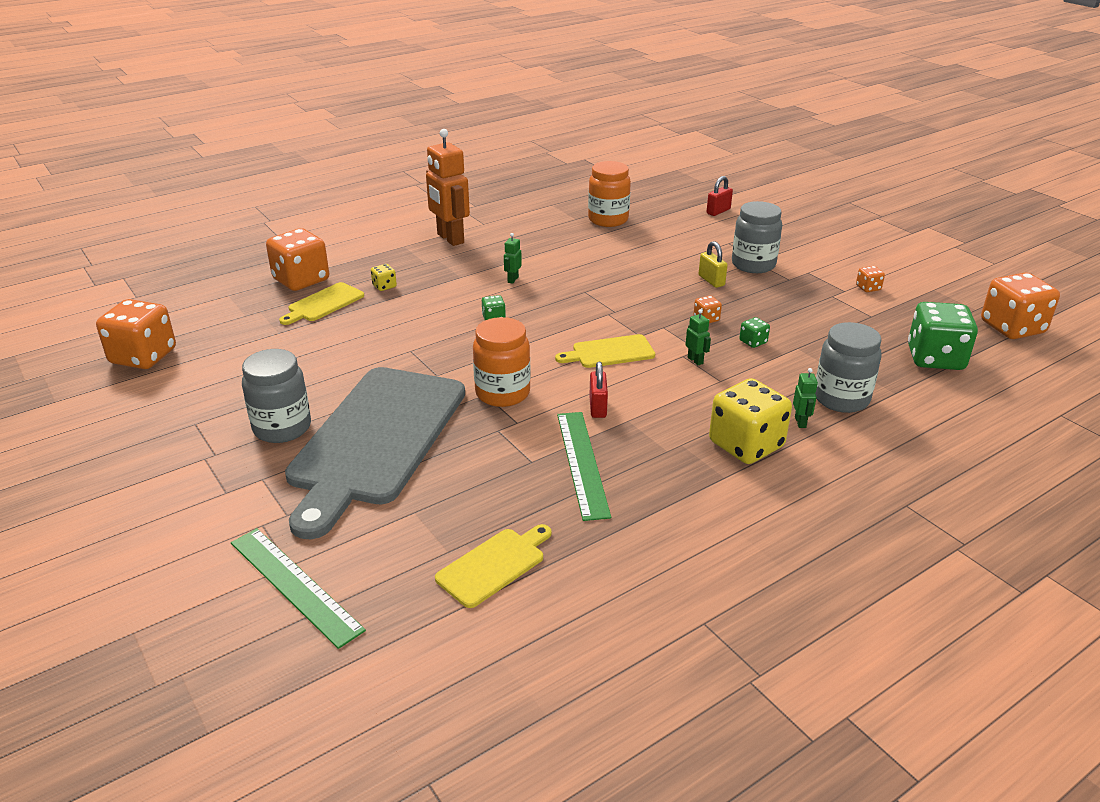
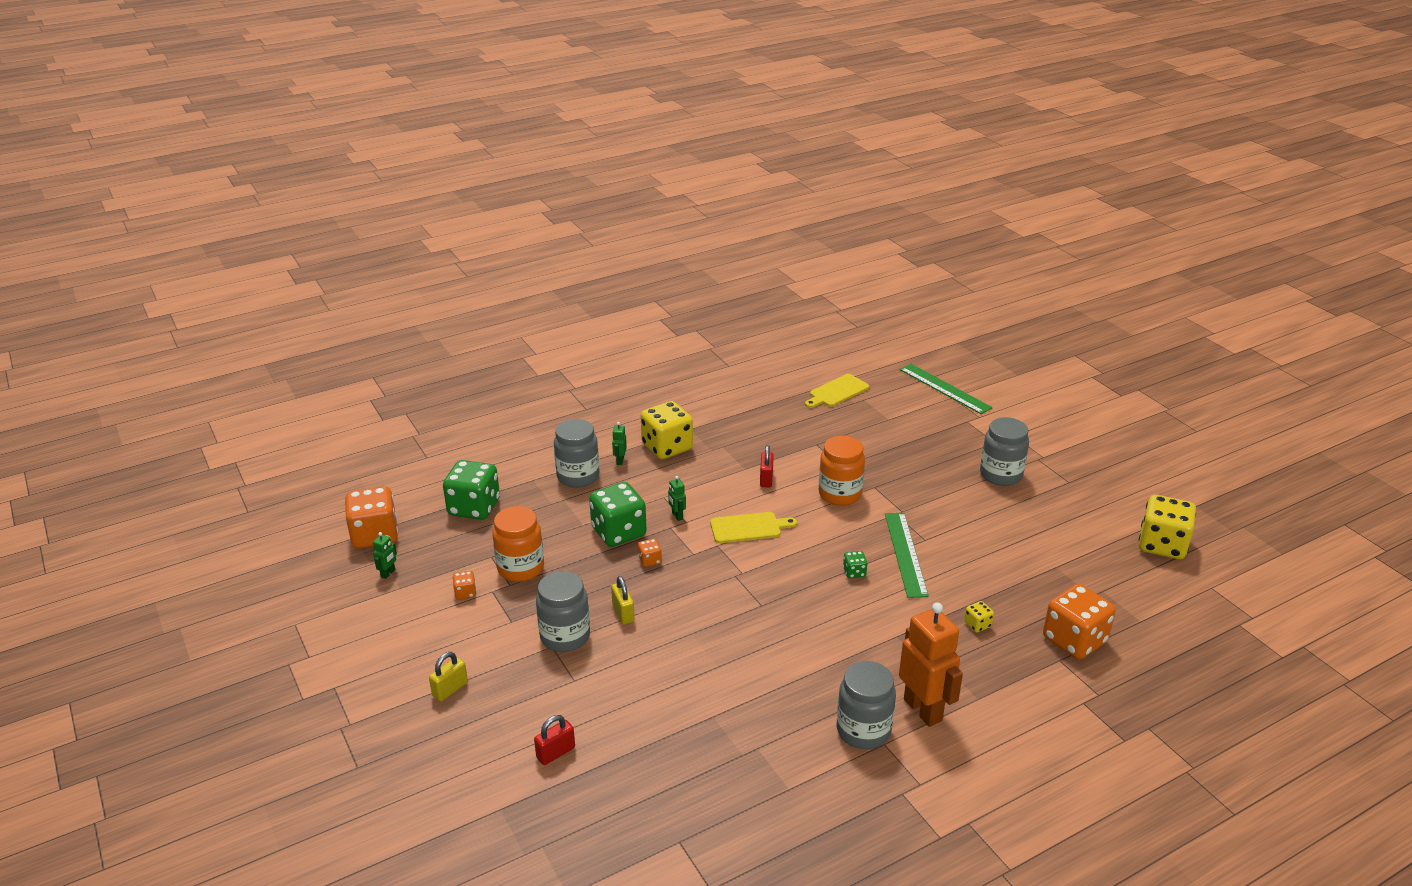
camera: 175 degrees left, 0 degrees up
orange dice [96,299,176,369] -> yellow dice [1139,495,1196,559]
yellow cutting board [279,282,364,325] -> none
grey cutting board [285,367,465,539] -> none
green robot [504,233,522,284] -> green robot moved to [373,532,397,579]
green ruler [557,412,611,521] -> green ruler moved to [885,513,929,598]
orange jar [588,161,631,227] -> orange jar moved to [492,506,544,582]
green dice [739,317,770,348] -> green dice [589,482,647,547], size x2.30
none -> yellow padlock [429,652,468,702]
none -> grey jar [837,661,896,749]

